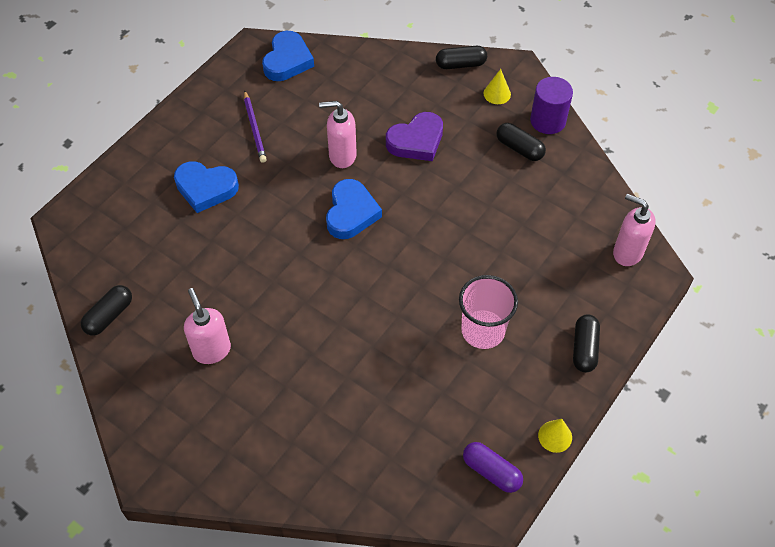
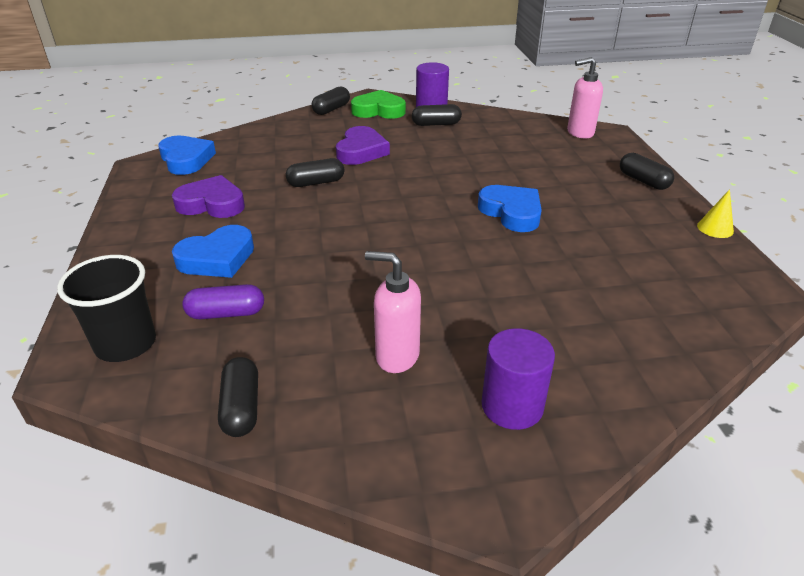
camera: 45 degrees left, 20 degrees down
purple pencil [244,90,267,163] -> purple heart [172,175,245,218]
pink soap dispenser [319,101,357,168] -> black capsule [286,158,344,187]
blue heart [326,179,382,239] -> blue heart moved to [478,185,542,232]
pink cup [459,275,518,349] -> none
purple capsule [463,442,523,493] -> purple capsule moved to [182,284,264,319]
yellow cone [483,69,511,104] -> green heart [351,90,406,119]
none -> black cup [57,255,156,362]
none -> purple cylinder [482,328,555,430]

